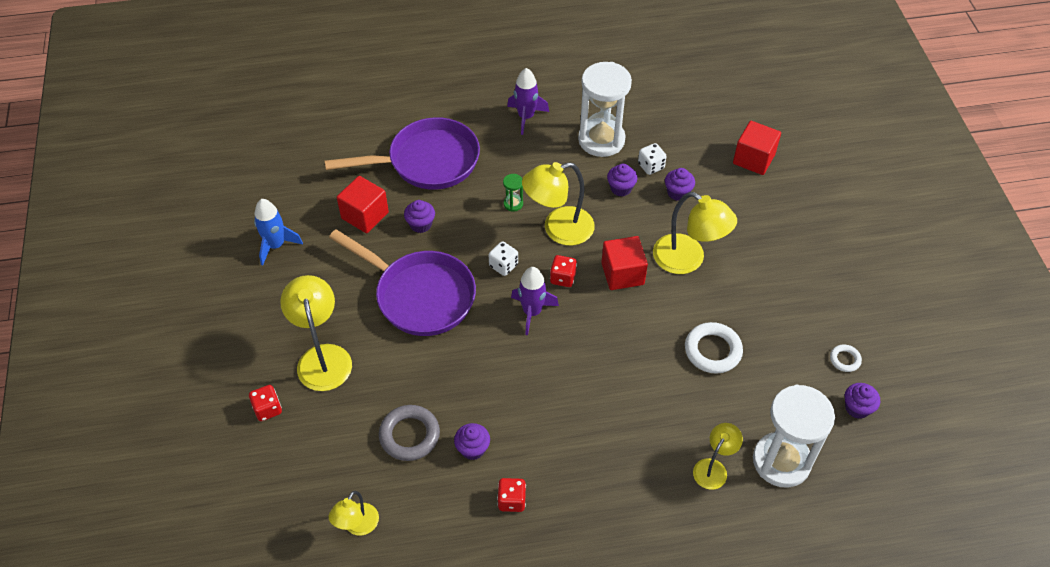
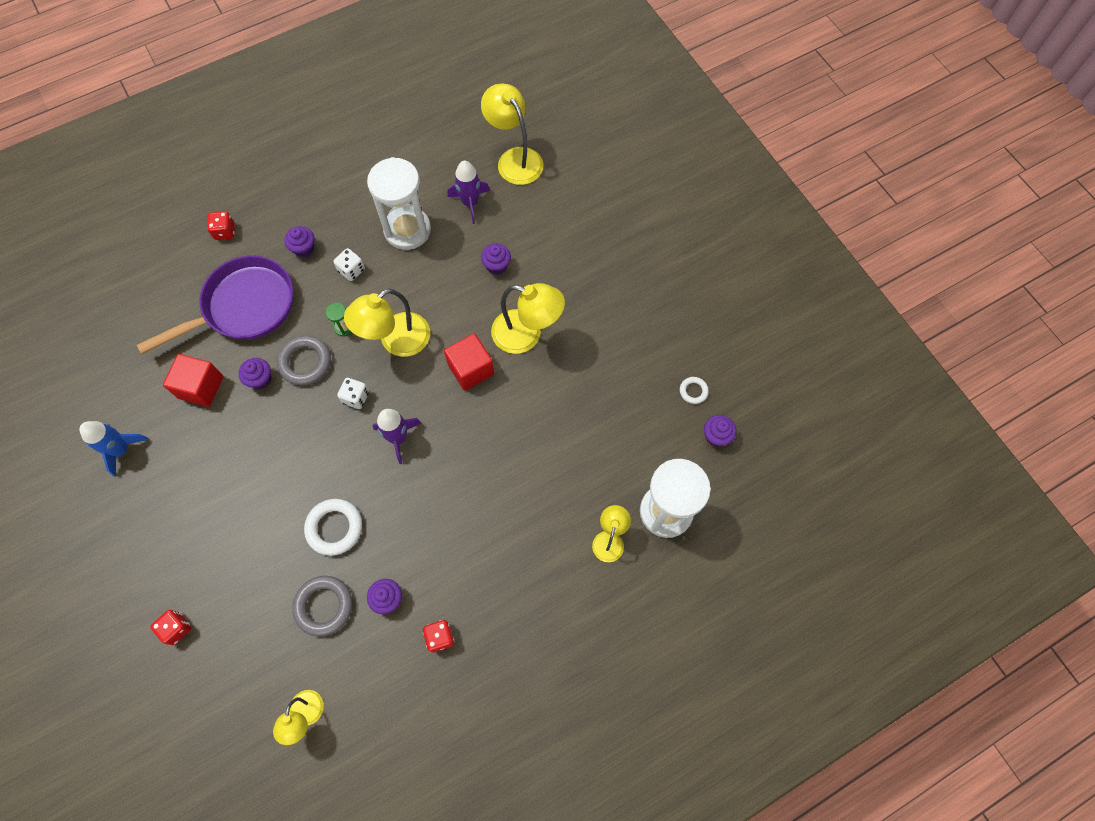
camera: 20 degrees left, 15 degrees up
yellow lamp [280,275,352,391] -> yellow lamp moved to [481,84,543,185]
purple pan [329,229,476,336] -> none
purple rocket [507,68,549,135] -> purple rocket moved to [448,161,490,224]
red dice [550,255,577,287] -> red dice moved to [207,211,235,240]
purple cupcake [607,164,637,197] -> purple cupcake moved to [284,226,314,257]
white dice [638,143,667,175] -> white dice moved to [334,248,365,281]
white ring [685,322,743,374] -> white ring moved to [304,499,362,556]
red cube [733,121,781,175] -> none
none -> grey ring [277,336,331,386]

